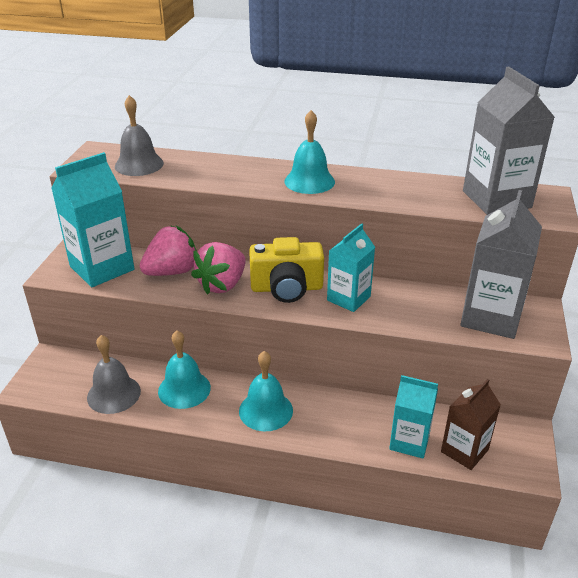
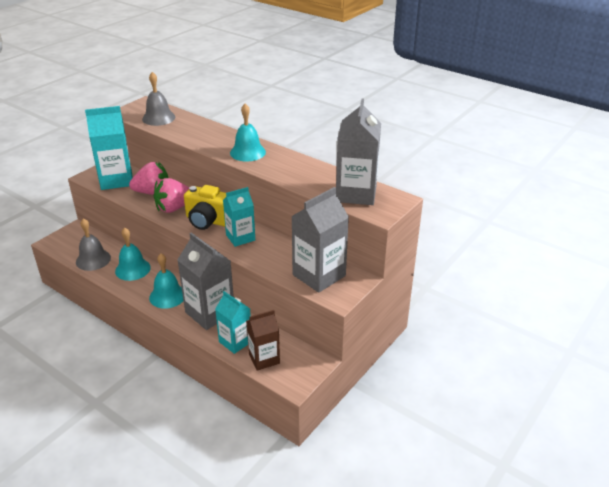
camera: 25 degrees right, 0 degrees up
none -> grey carton [177,232,234,330]

